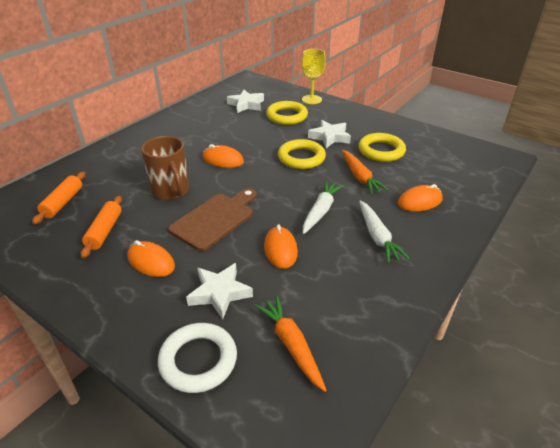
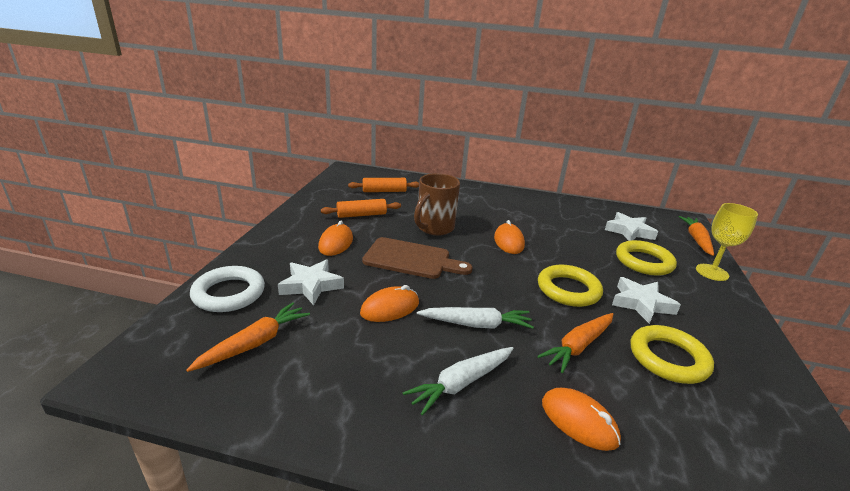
camera: 65 degrees right, 10 degrees down
none -> orange carrot [679,216,714,256]

